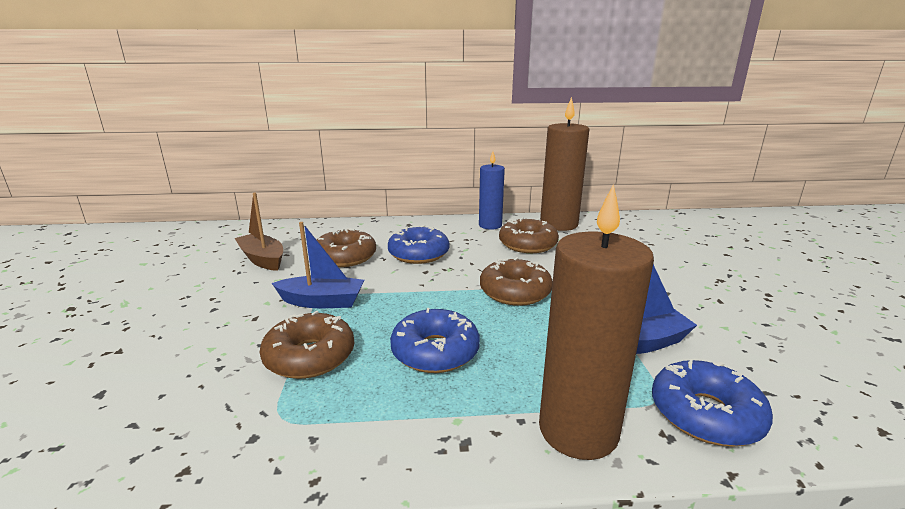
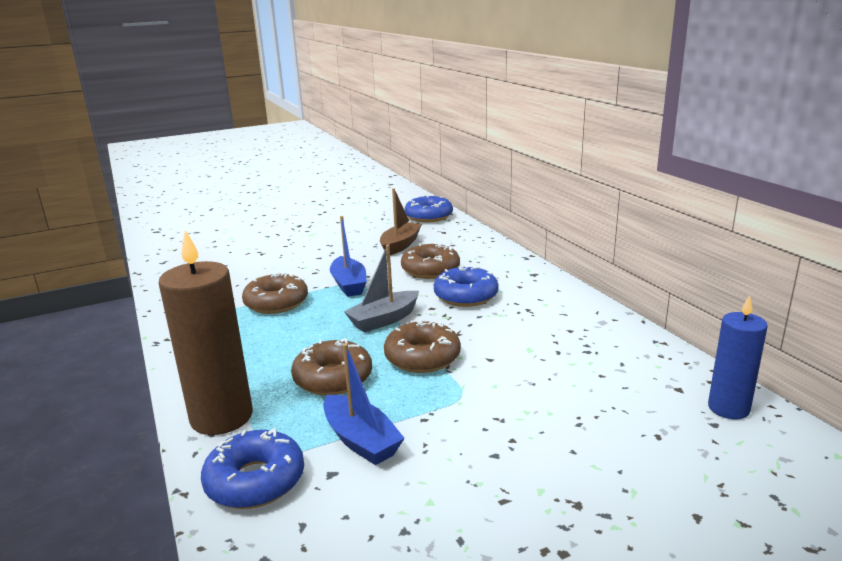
camera: 70 degrees right, 0 degrees up
blue donut [390,308,480,373] -> blue donut moved to [405,195,453,222]
blue candle [479,152,505,230] -> blue candle moved to [708,295,768,419]
brown donut [499,217,559,253] -> brown donut moved to [291,338,372,396]
brown candle [540,97,589,231] -> none
none -> grey boat [344,244,419,333]

